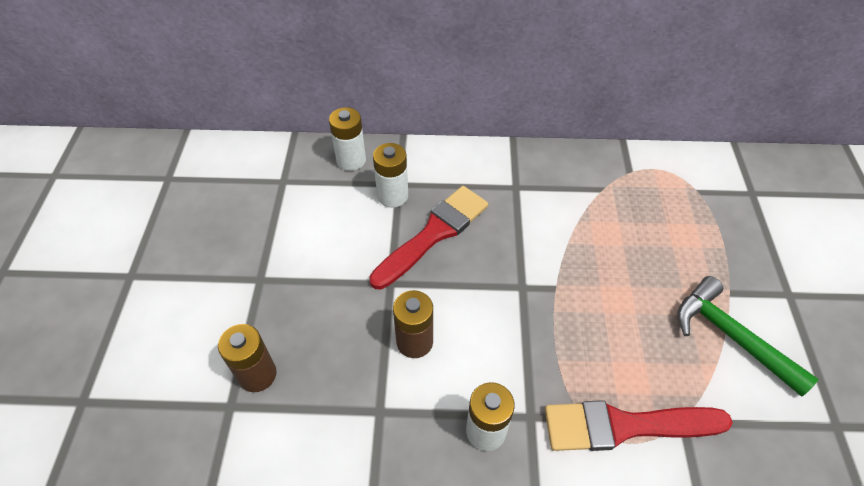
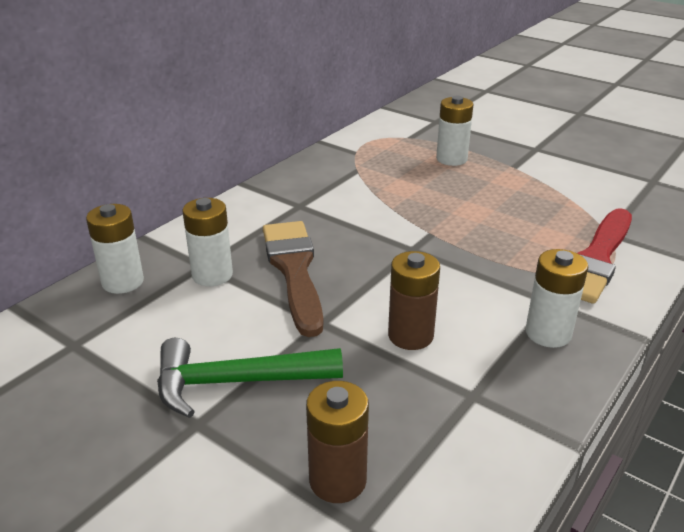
camera: 55 degrees left, 20 degrees down
red brush [369,186,488,290] -> brown brush [263,221,323,337]
green hammer [677,276,818,397] -> green hammer moved to [157,338,343,418]
none -> white battery [436,96,473,166]

